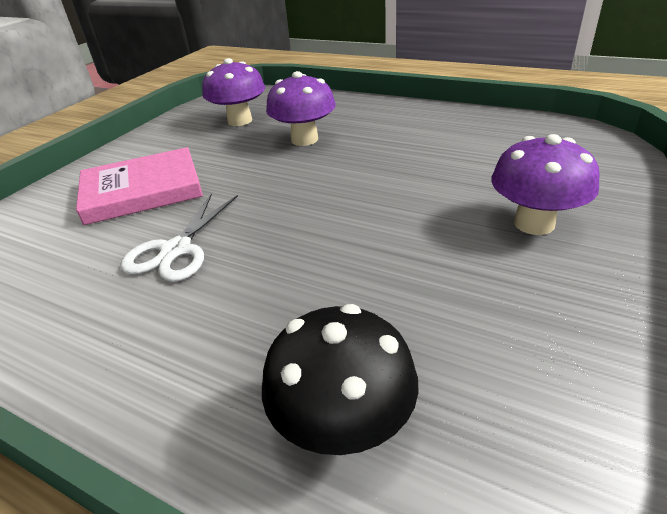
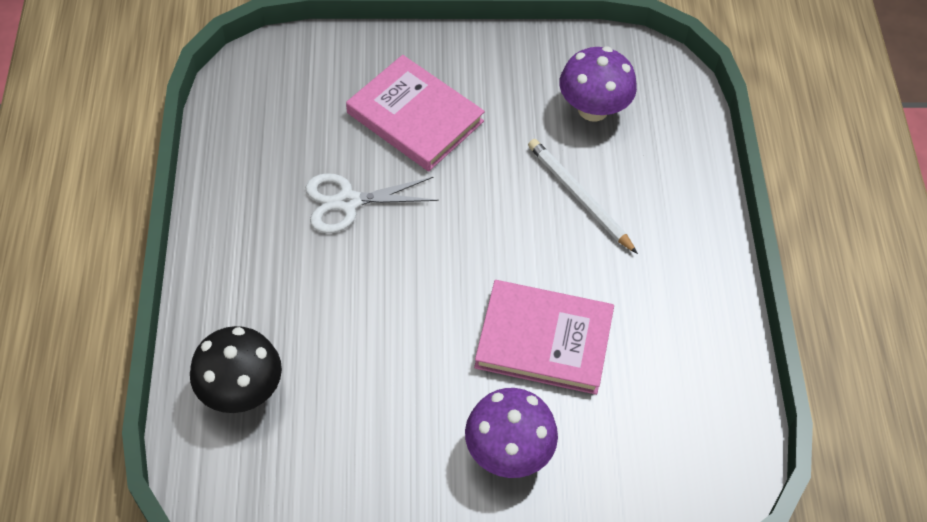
camera: 55 degrees right, 20 degrees up
purple mushroom [266,71,336,146] -> white pencil [528,139,638,254]
none -> pink book [474,280,614,395]

